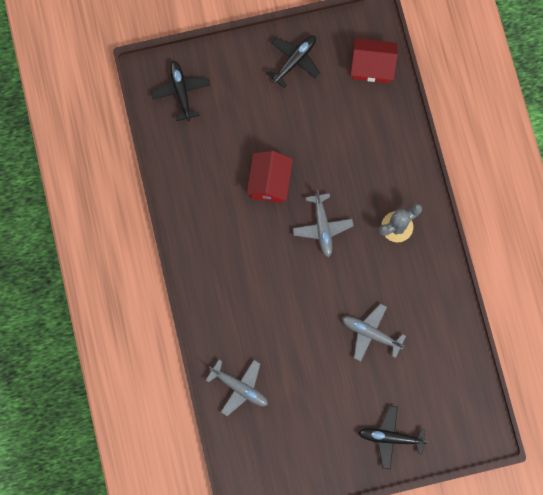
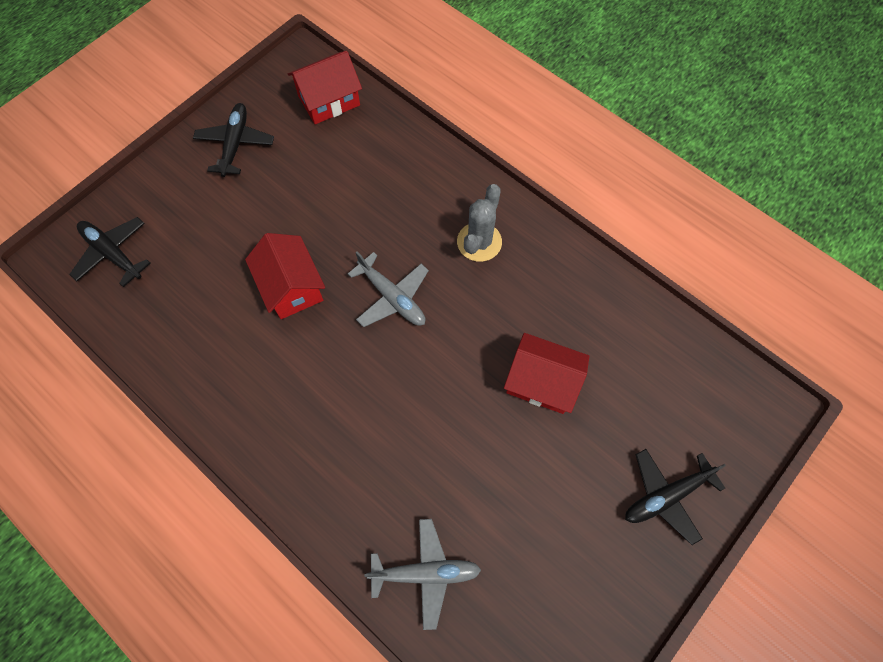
camera: 35 degrees left, 10 degrees down
grey plane [342,303,406,362] -> red house [504,333,589,414]

